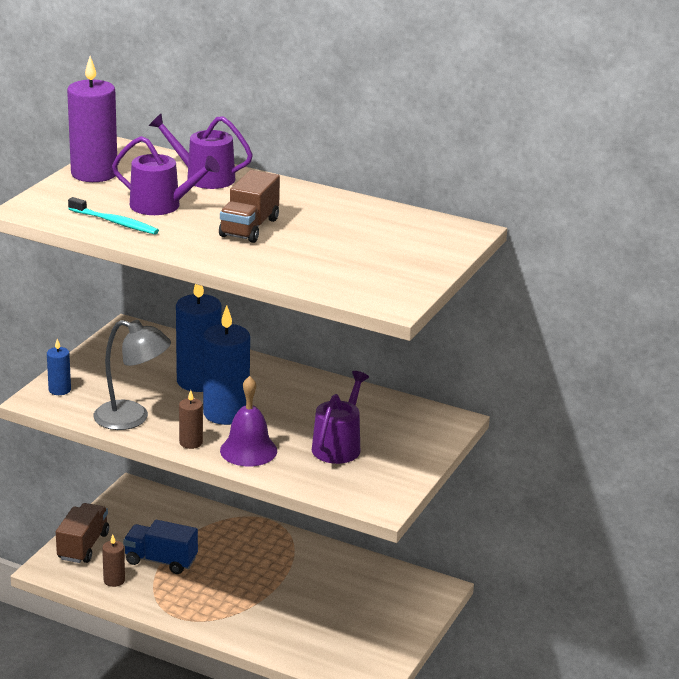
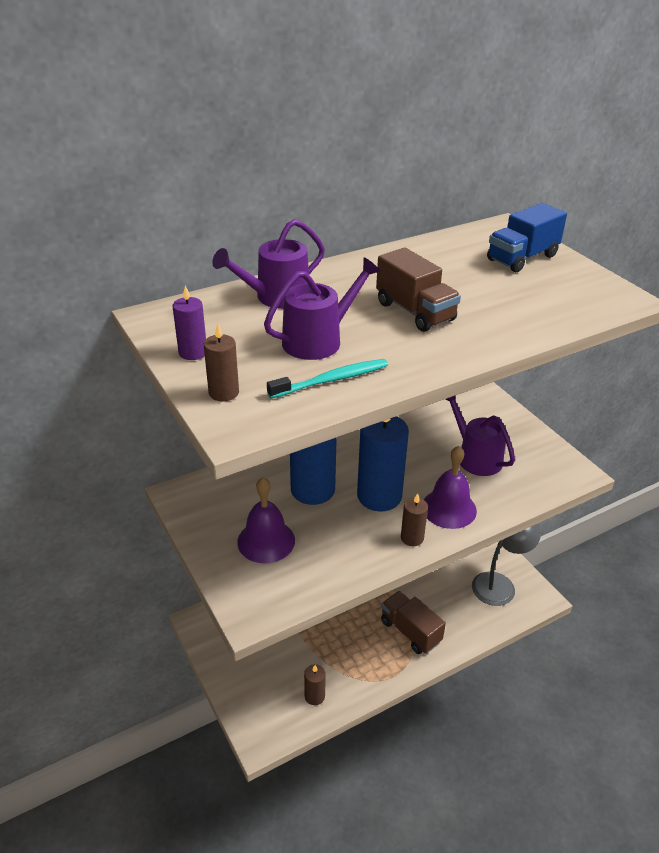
camera: 55 degrees left, 10 degrees up
blue candle [47,339,71,395] -> none
brown truck [56,503,109,563] -> brown truck moved to [381,591,446,654]
purple candle [67,56,118,182] -> purple candle [173,286,206,360], size x0.49
grey lamp [93,320,171,430] -> grey lamp moved to [472,524,541,606]
blue truck [123,520,198,574] -> blue truck moved to [487,203,567,272]
none -> brown candle [204,324,239,401]
none -> purple bell [237,477,295,563]

